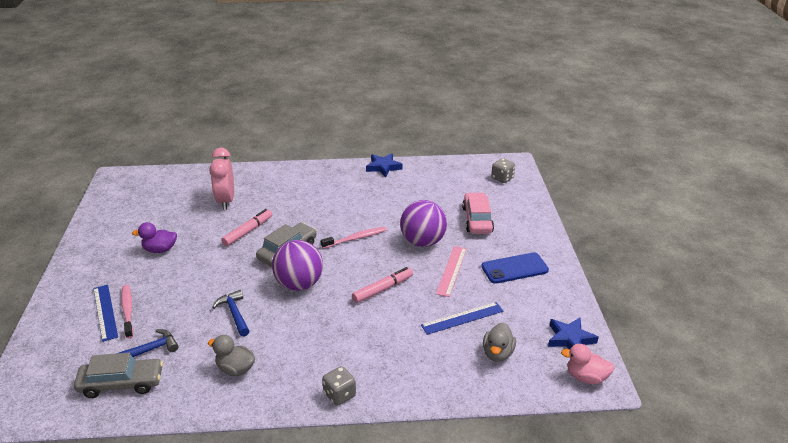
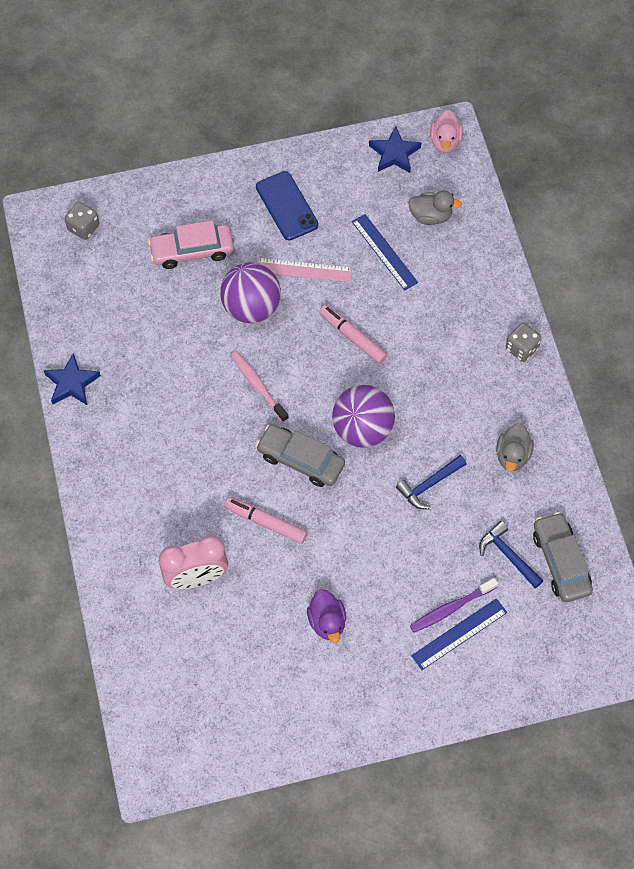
camera: 100 degrees left, 30 degrees up
pink toothbrush [121,285,133,338] -> purple toothbrush [410,578,498,633]

